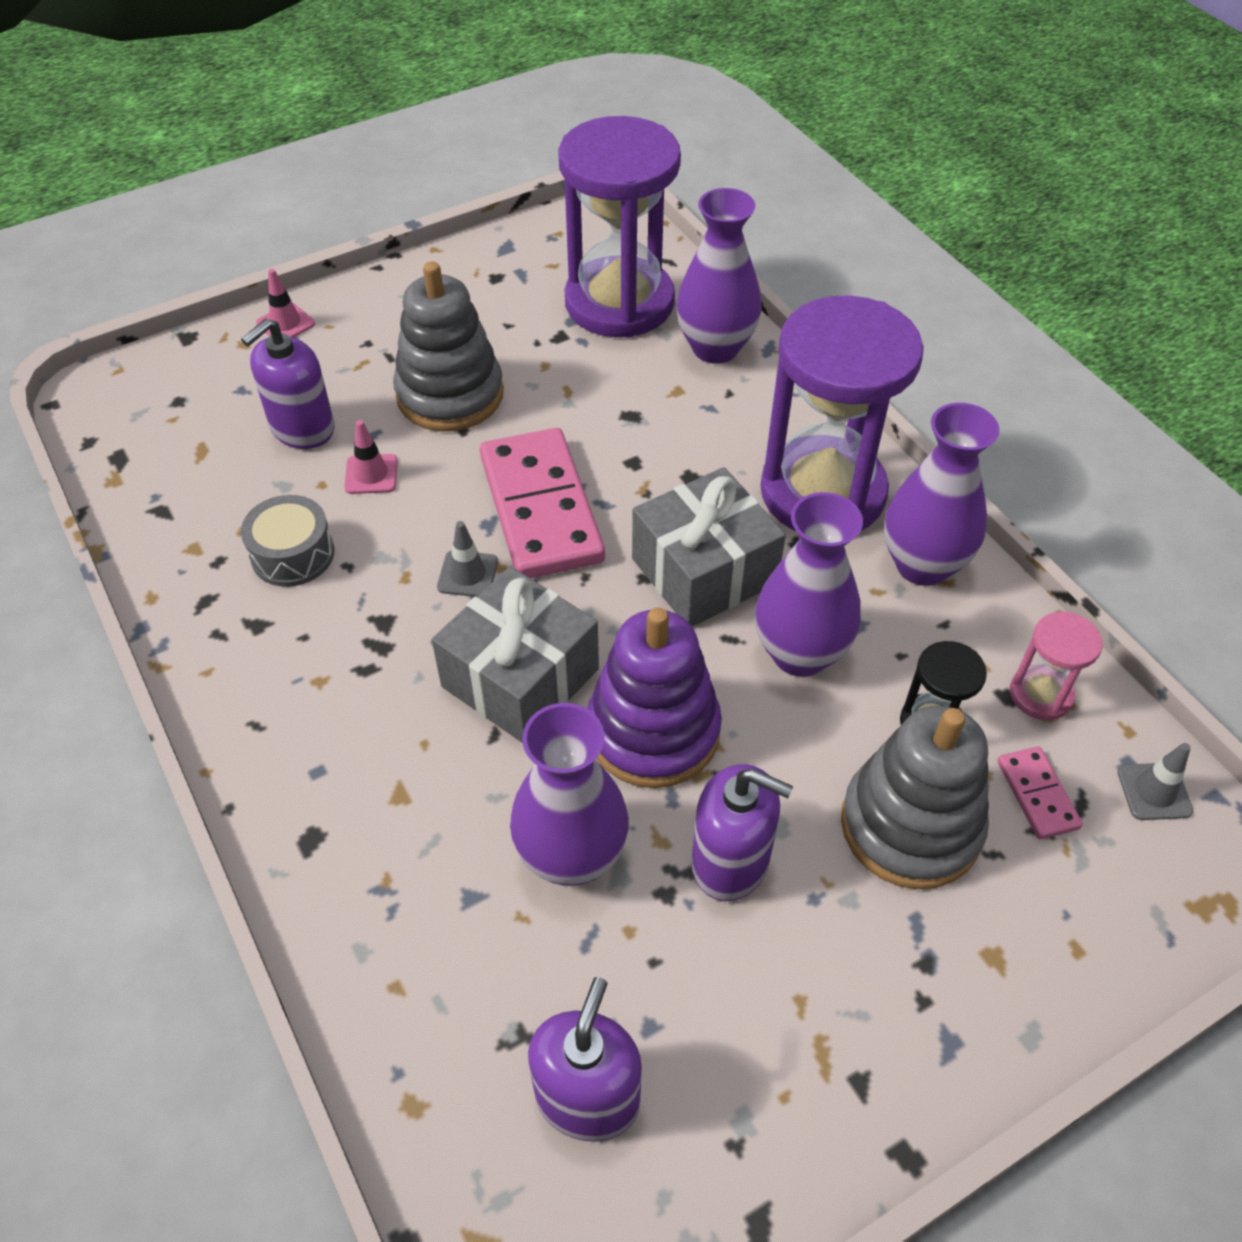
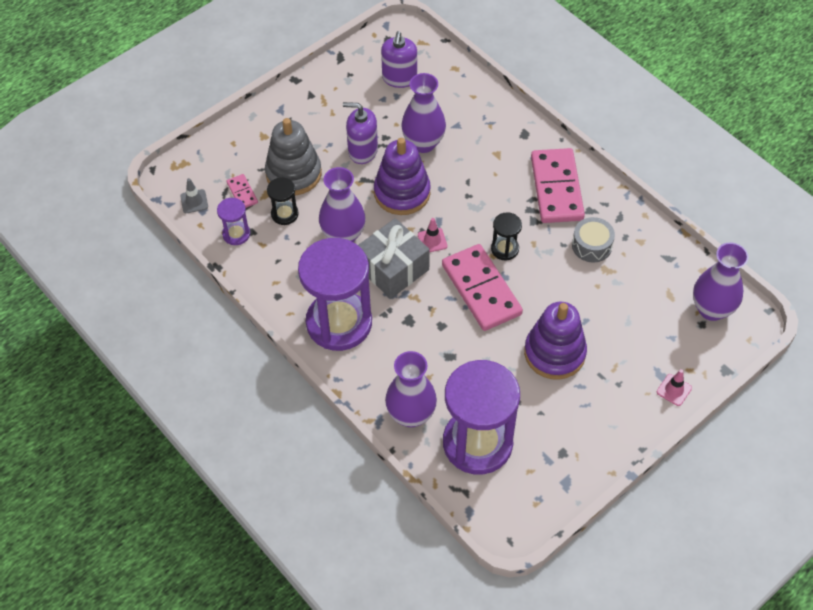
camera: 170 degrees right, 5 degrees up
purple soap dispenser [241,318,335,449] -> none
pink traffic cone [344,420,398,494] -> pink traffic cone moved to [418,218,448,252]
grey stacking toy [393,261,504,431] -> purple stacking toy [524,302,587,380]
grey gift [432,567,599,743] -> none
grey traffic cone [437,521,498,597] -> black hourglass [491,212,522,261]
purple vase [884,403,999,586] -> purple vase moved to [693,242,749,321]
pink hourglass [1010,612,1103,720] -> purple hourglass [217,198,250,245]
none -> pink domino [531,148,585,223]

